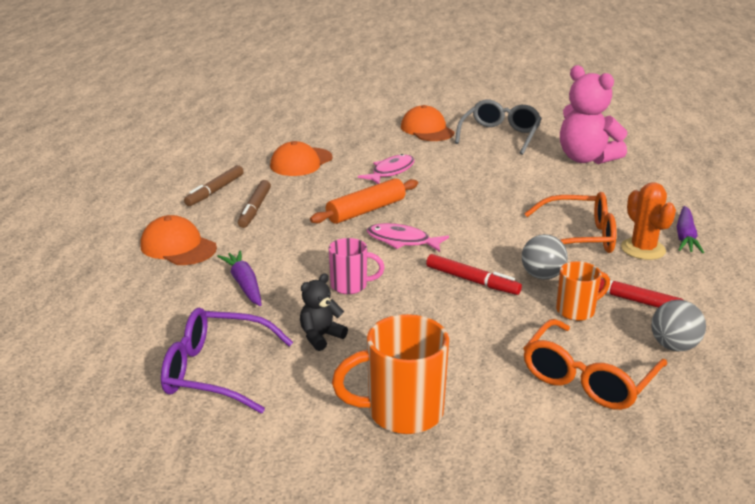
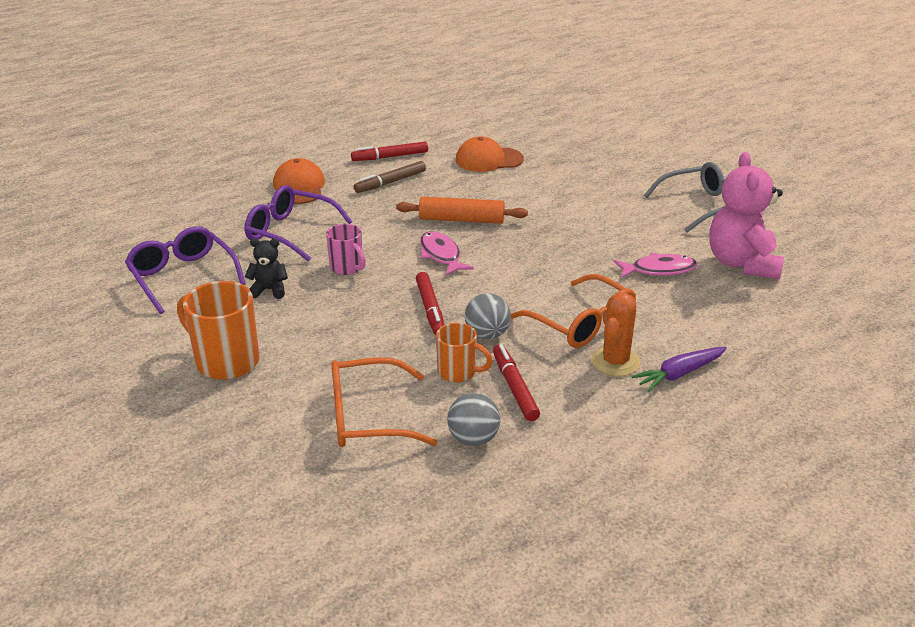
camera: 45 degrees right, 5 degrees up
brown marker [184,165,244,206] -> red marker [351,142,428,161]
purple carrot [217,250,262,306] -> purple glasses [245,185,353,262]
pink fish [358,154,415,184] -> pink fish moved to [614,252,697,278]
orange cap [401,105,455,141] -> none

